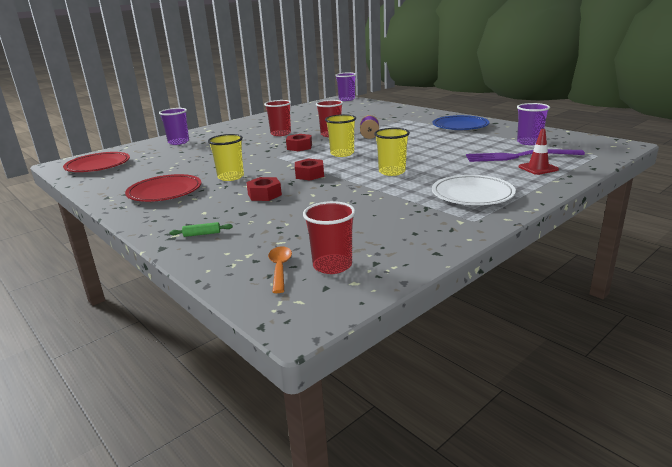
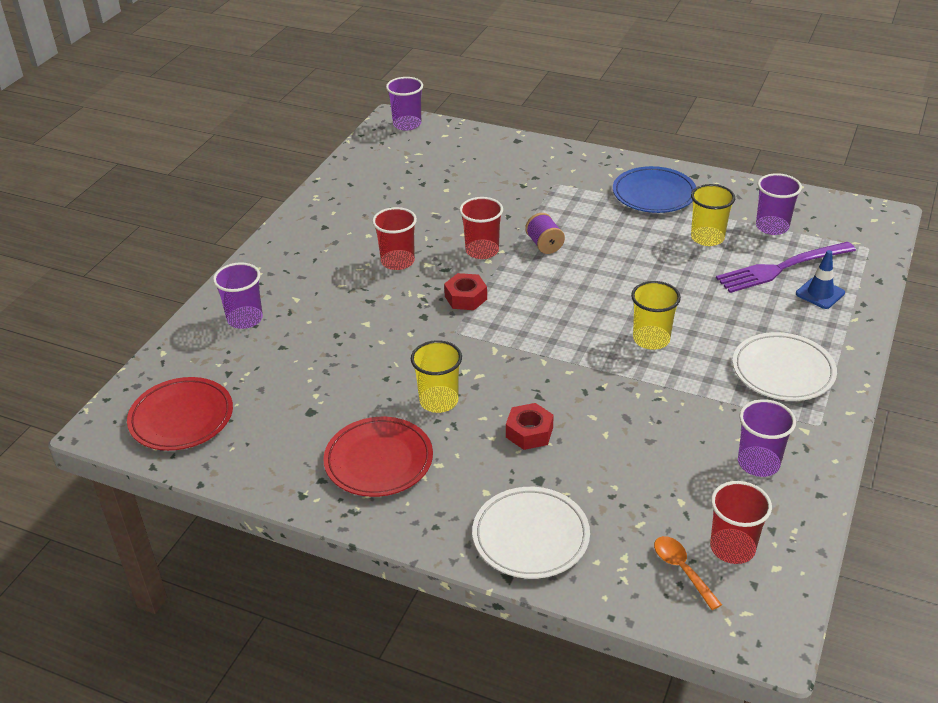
camera: 25 degrees left, 15 degrees up
green rolling pin [170,222,233,237] -> white plate [472,487,590,579]
red nut [295,159,324,180] -> none
yellow cup [325,114,356,157] -> yellow cup moved to [691,184,735,246]
red traffic cone [519,129,559,175] -> blue traffic cone [796,250,845,309]
none -> purple cup [738,399,796,477]

